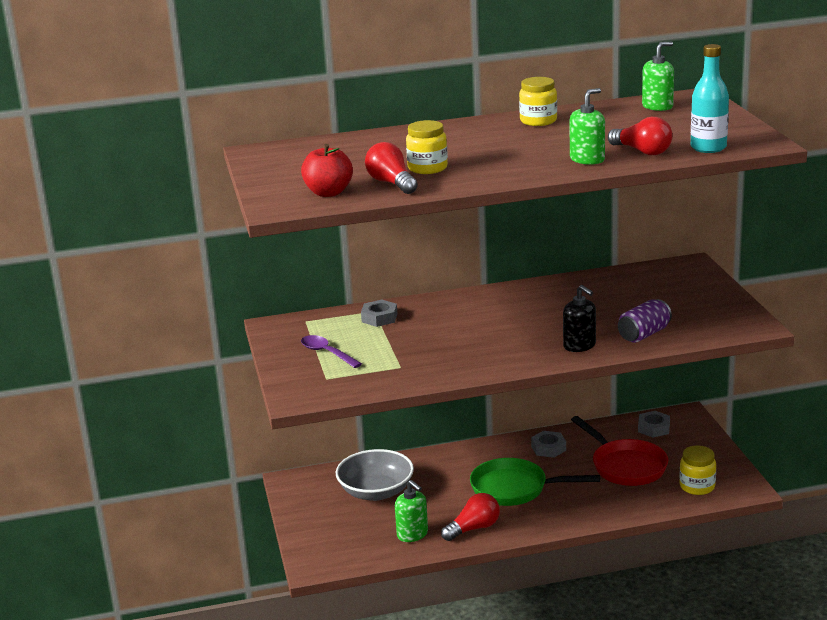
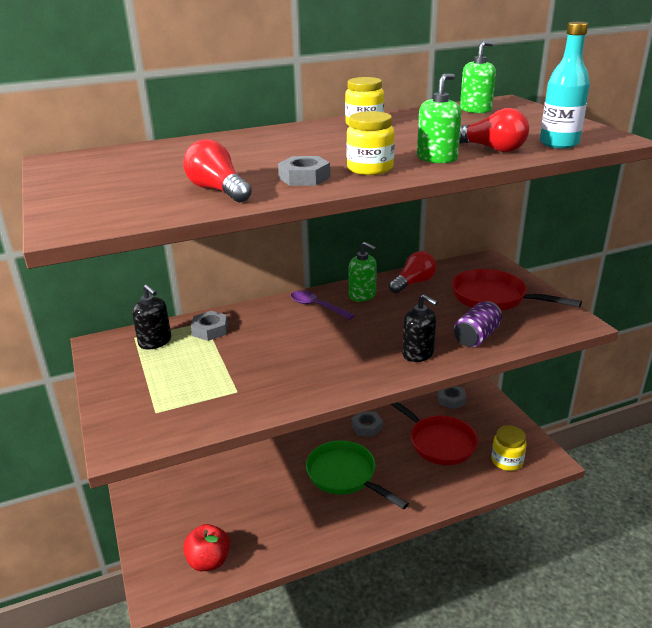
camera: 10 degrees left, 5 degrees up
red apple [301,144,353,197] -> red apple moved to [183,524,230,571]
purple spoon [301,335,362,368] -> purple spoon moved to [291,291,355,320]
grey bowl [336,449,414,501] -> none
green soap dispenser [395,480,428,542] -> green soap dispenser moved to [349,242,377,302]
yellow jar [406,120,448,174] -> yellow jar moved to [346,111,395,175]
red light bulb [441,493,500,541] -> red light bulb moved to [389,251,437,293]
green pan [470,458,600,506] -> green pan turned 45 degrees clockwise [306,440,409,509]
none -> black soap dispenser [132,284,171,350]
none -> grey nut [278,156,330,186]
none -> red pan [452,269,582,311]

